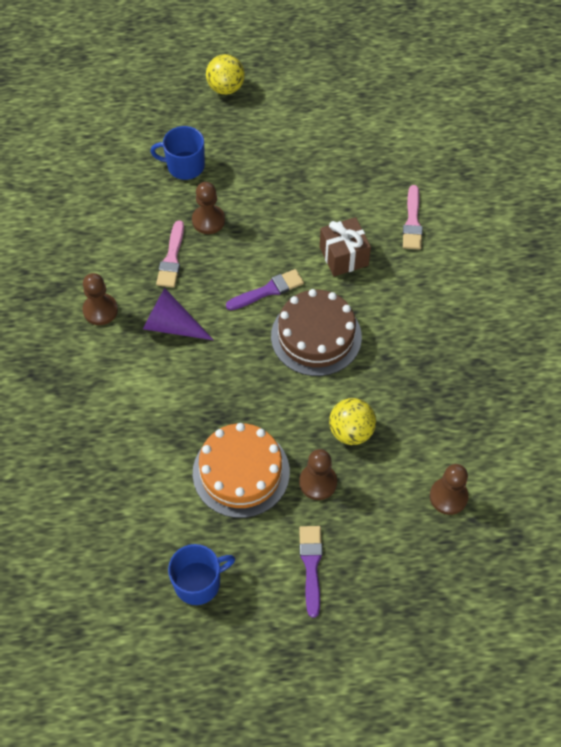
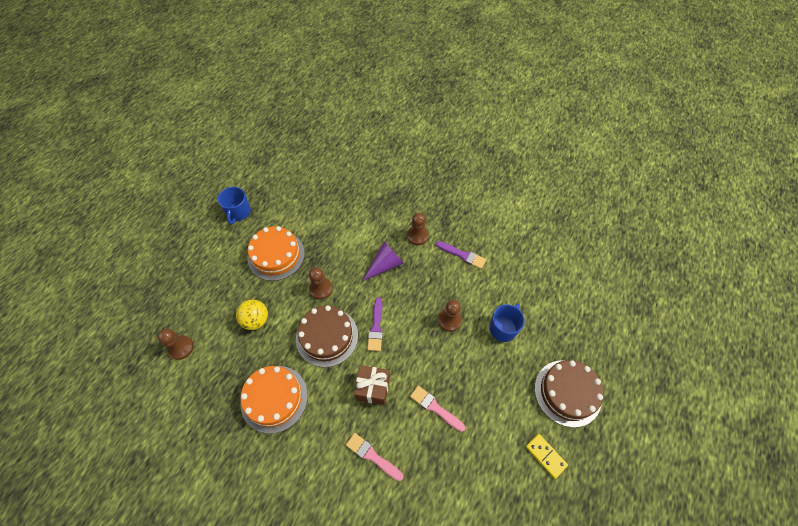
camera: 120 degrees right, 0 degrees up
pink brush [156,220,184,288] -> pink brush moved to [410,386,466,432]
yellow ball [206,54,245,95] -> brown cake [535,360,603,427]
brown pawn [299,449,337,500] -> brown pawn moved to [309,267,333,300]
purple brush [299,526,323,618] -> purple brush moved to [436,241,486,269]
none -> orange cake [240,366,308,434]
none -> yellow domino [526,434,568,479]

